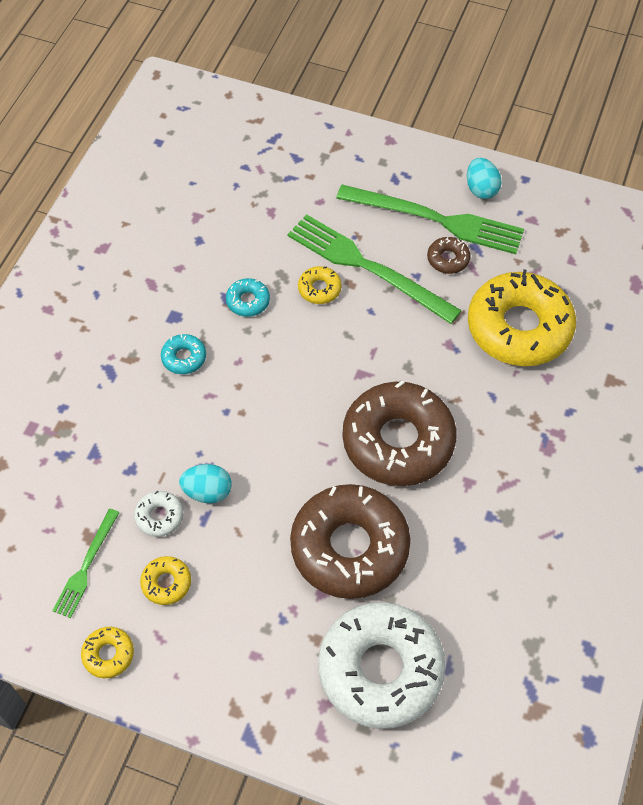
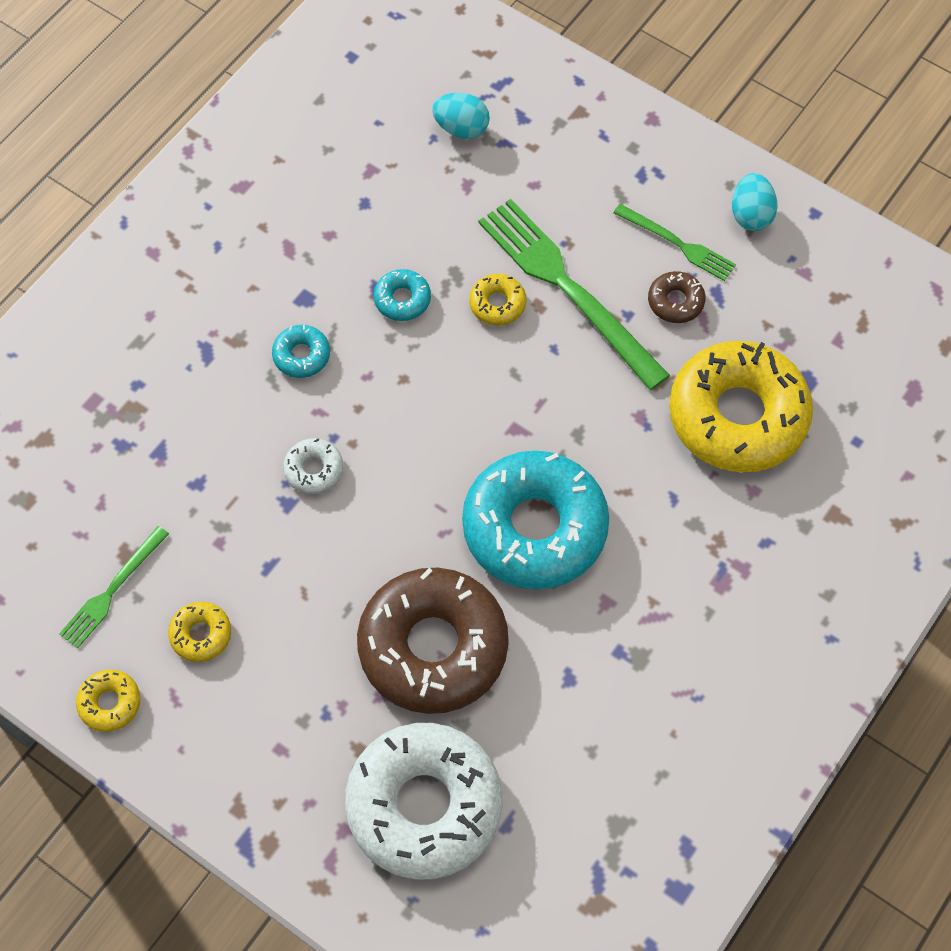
camera: 15 degrees right, 5 degrees up
white donut [134,491,183,537] -> white donut moved to [283,438,343,494]
turquoise egg [179,464,232,503] -> turquoise egg moved to [432,93,490,139]
green fork [336,185,524,254] -> green fork [613,204,736,281], size x0.53
brown donut [343,380,457,486] -> turquoise donut [462,450,609,589]

